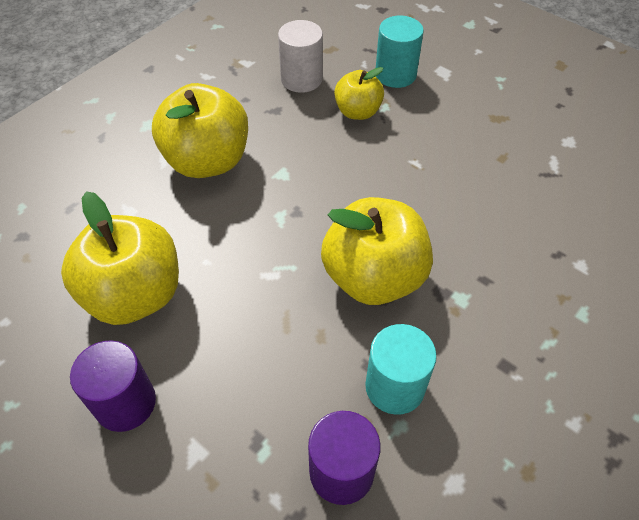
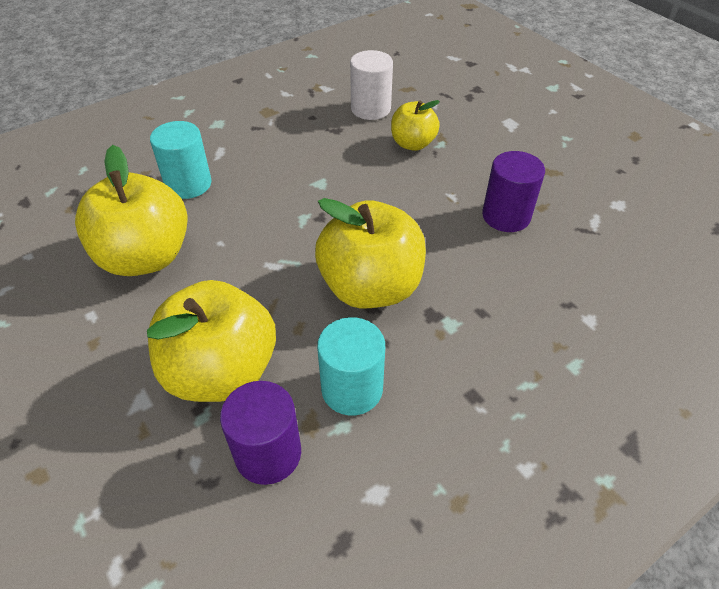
camera: 15 degrees right, 5 degrees down
purple cylinder [70,340,156,432] -> purple cylinder moved to [482,151,545,232]
yellow apple [152,83,248,178] -> yellow apple moved to [147,280,276,402]
turquoise cylinder [376,16,424,88] -> turquoise cylinder moved to [150,121,212,199]

